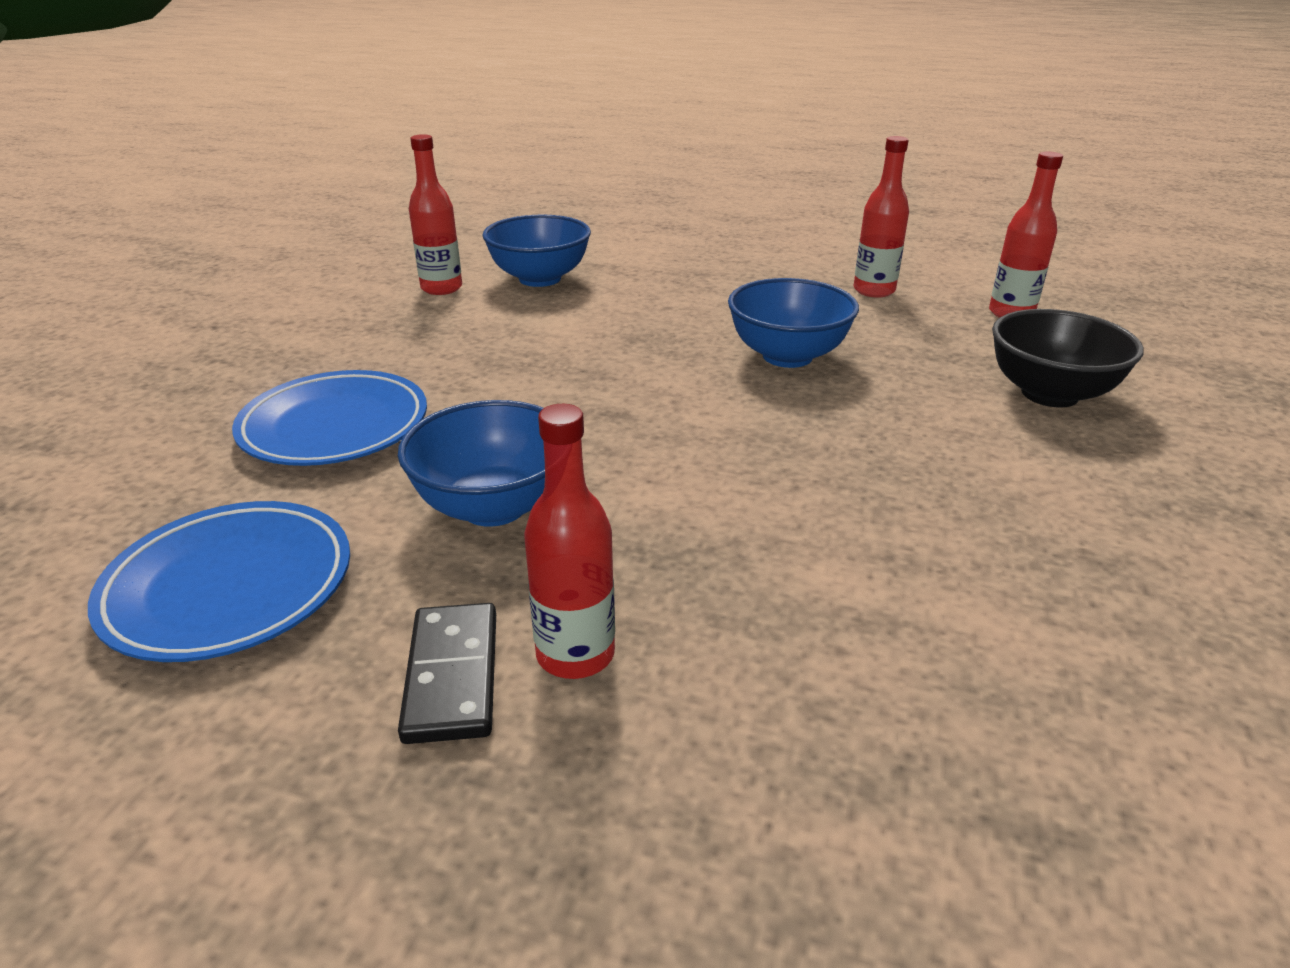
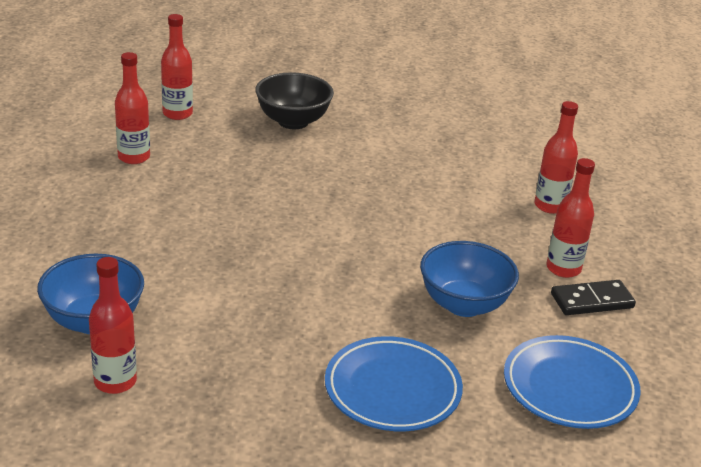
camera: 100 degrees left, 0 degrees up
blue bowl [728,278,859,368] -> none
none -> red bottle [534,101,578,214]

